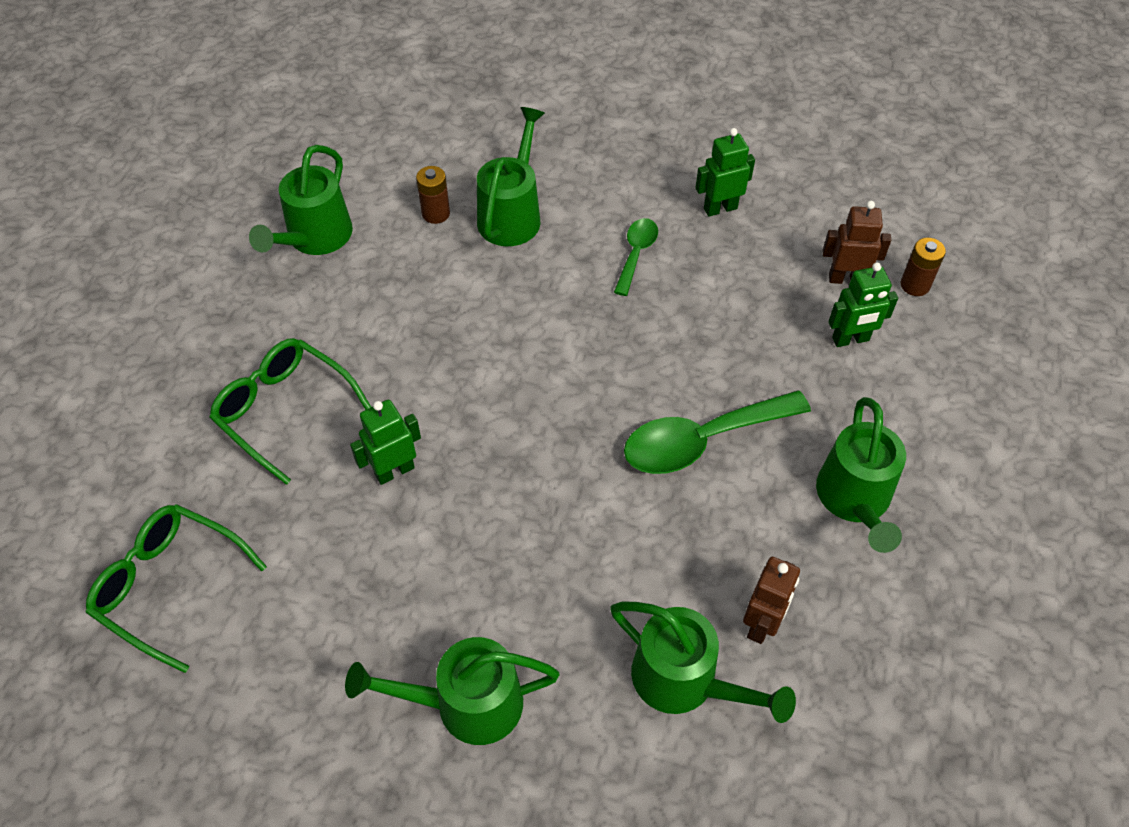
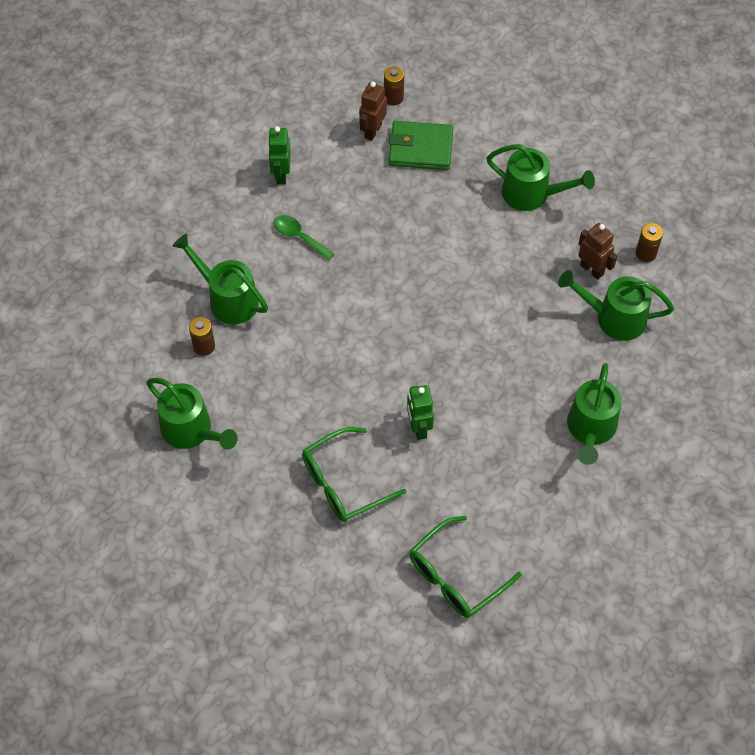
camera: 70 degrees left, 5 degrees up
green watering can [610,602,796,723] -> green watering can turned 135 degrees counterclockwise [558,270,674,341]
green spoon [624,390,811,474] -> none
green robot [828,262,898,347] -> green wallet [389,121,453,170]
none -> brown battery [636,223,663,262]

